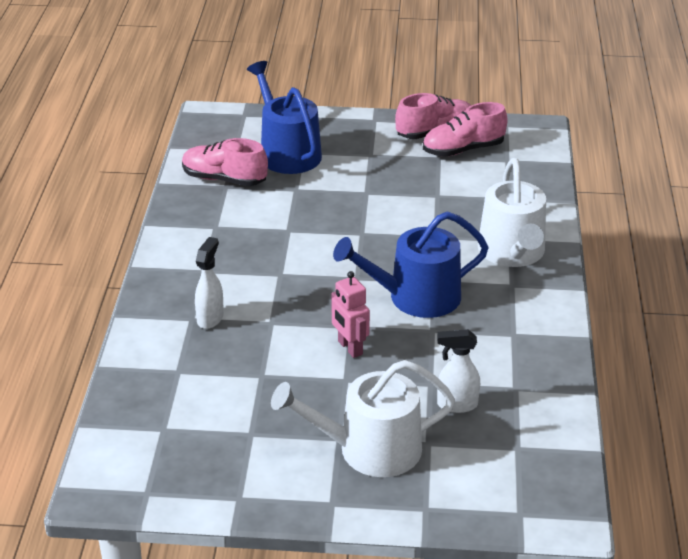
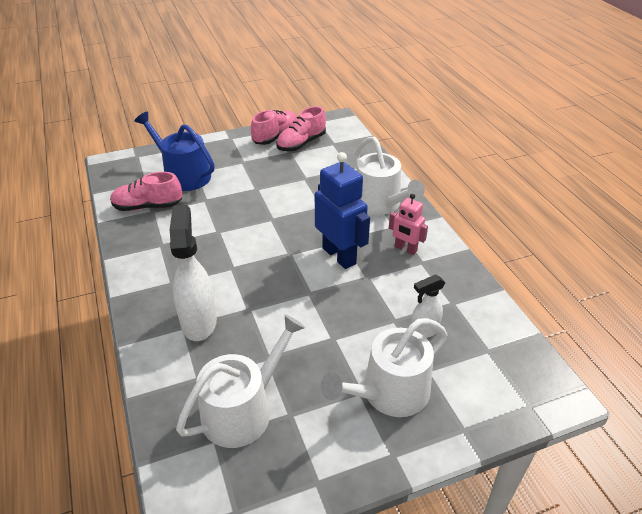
camera: 25 degrees left, 5 degrees up
white spray bottle [195,237,224,329] -> white spray bottle [170,205,217,341], size x1.75
pink robot [331,271,370,358] -> pink robot moved to [389,194,428,255]
blue watering can [333,211,489,318] -> blue robot [315,152,370,269]
none -> white watering can [176,314,306,448]

